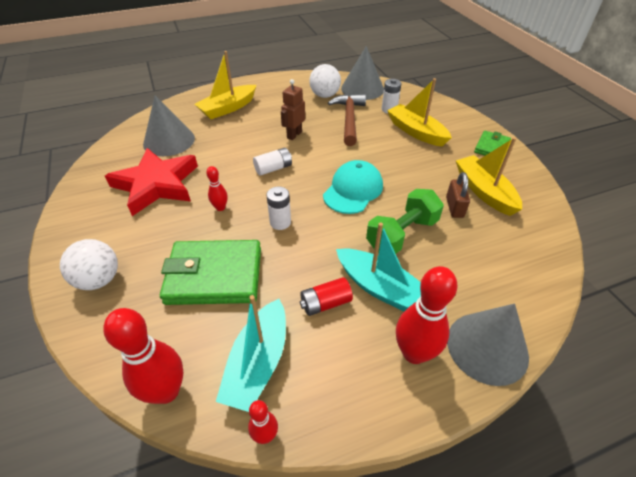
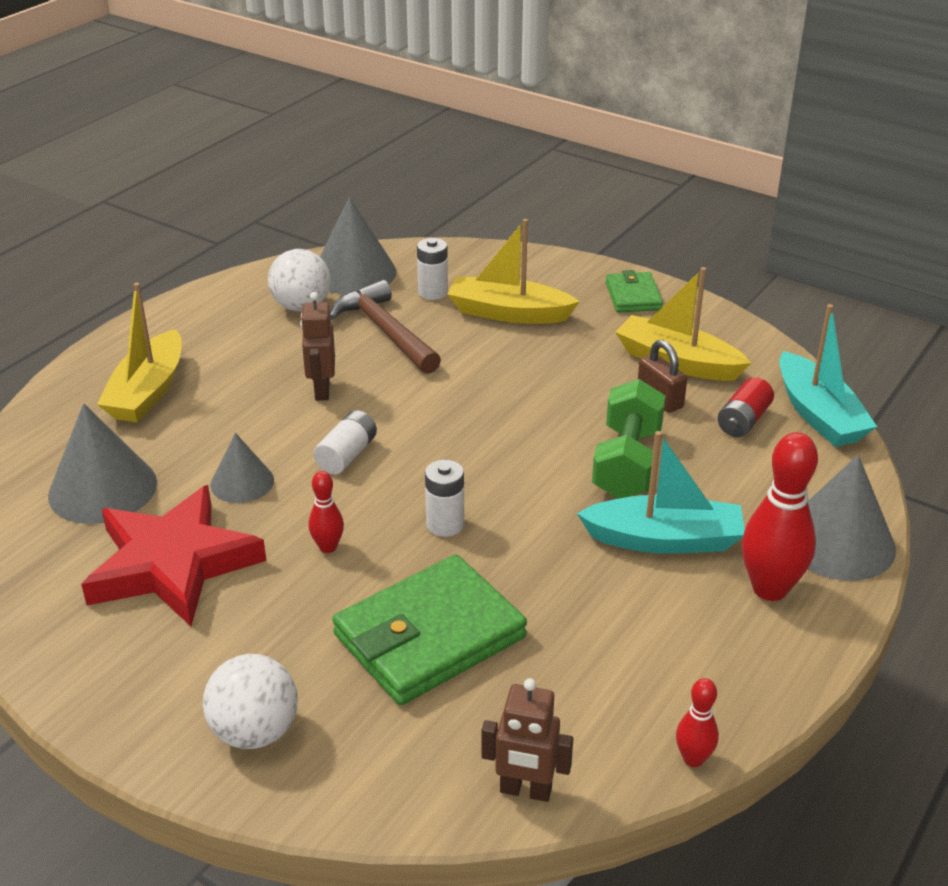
camera: 35 degrees left, 10 degrees down
red bowling pin [103,308,184,404] -> brown robot [481,678,573,802]
turquoise boat [216,295,286,412] -> turquoise boat moved to [779,304,877,447]
red battery [300,277,353,316] -> red battery moved to [718,377,774,437]
turquoise cap [323,160,383,214] -> none
none -> grey cone [210,433,274,503]

